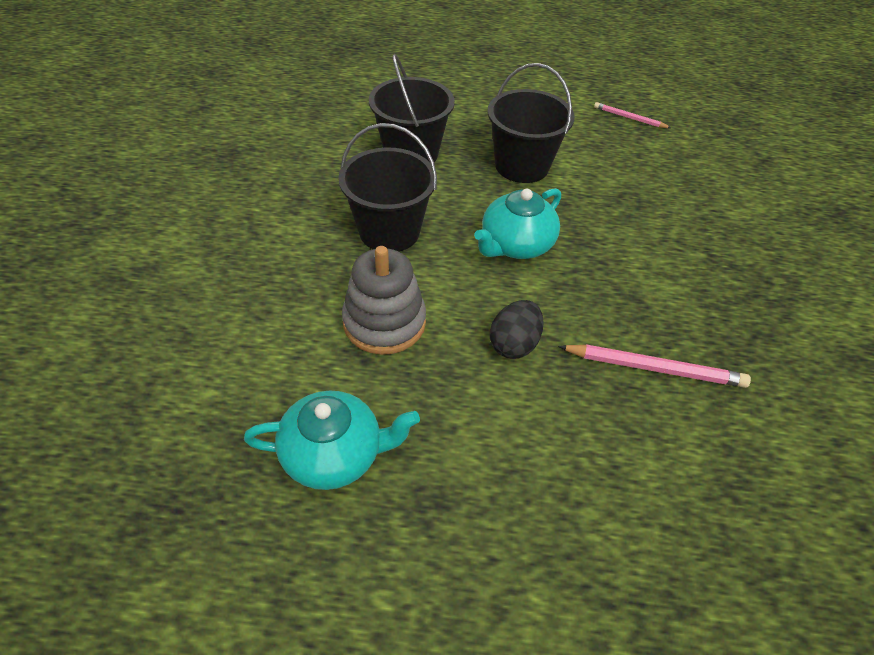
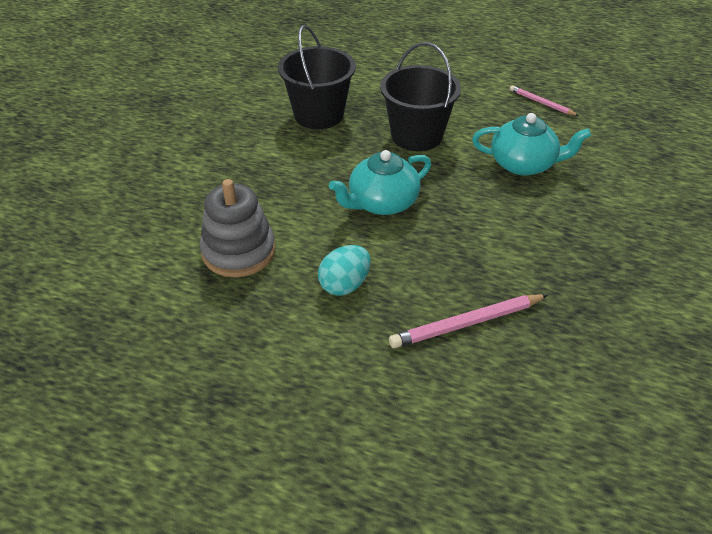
camera: 15 degrees right, 5 degrees down
turquoise teapot [244,391,420,490] -> turquoise teapot moved to [472,113,591,176]
black bucket [338,123,437,251] -> none
black egg [490,300,544,359] -> turquoise egg [318,245,370,296]
pink pencil [558,344,751,388] -> pink pencil turned 135 degrees clockwise [389,294,548,348]

